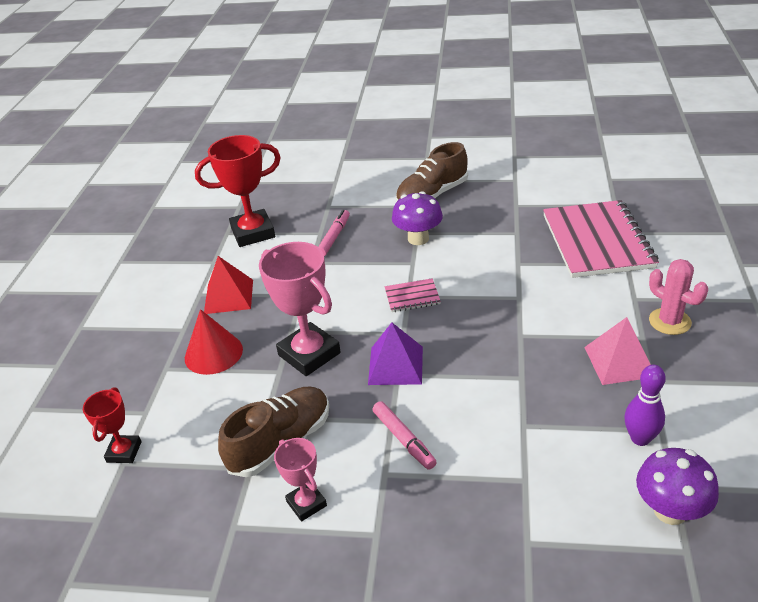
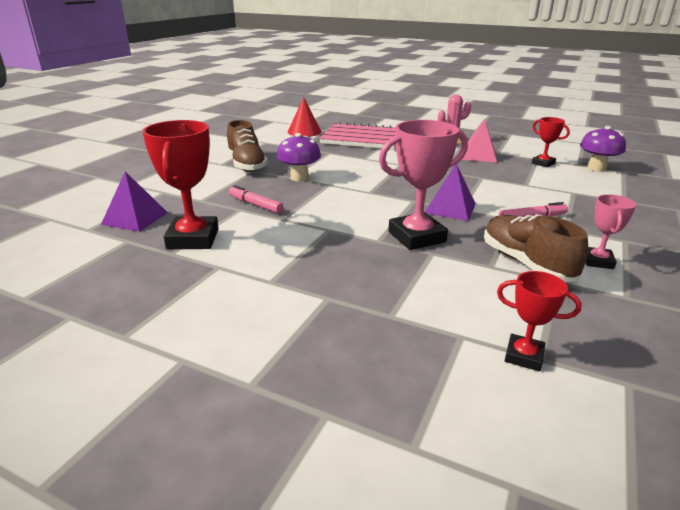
camera: 75 degrees left, 10 degrees down
red cone [185,309,243,375] -> red cone moved to [288,97,321,137]
red pyramid [204,256,253,314] -> none
pink trophy [274,438,327,521] -> pink trophy turned 60 degrees counterclockwise [586,194,636,269]
pink notebook [384,278,441,312] -> none
purple bowling pin [624,365,666,446] -> red trophy [532,117,570,168]
none -> purple pyramid [101,172,168,232]

